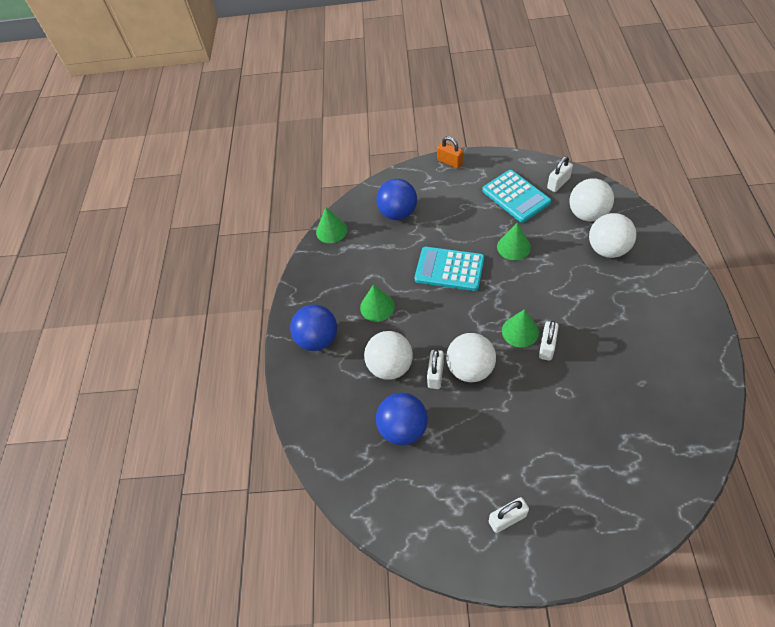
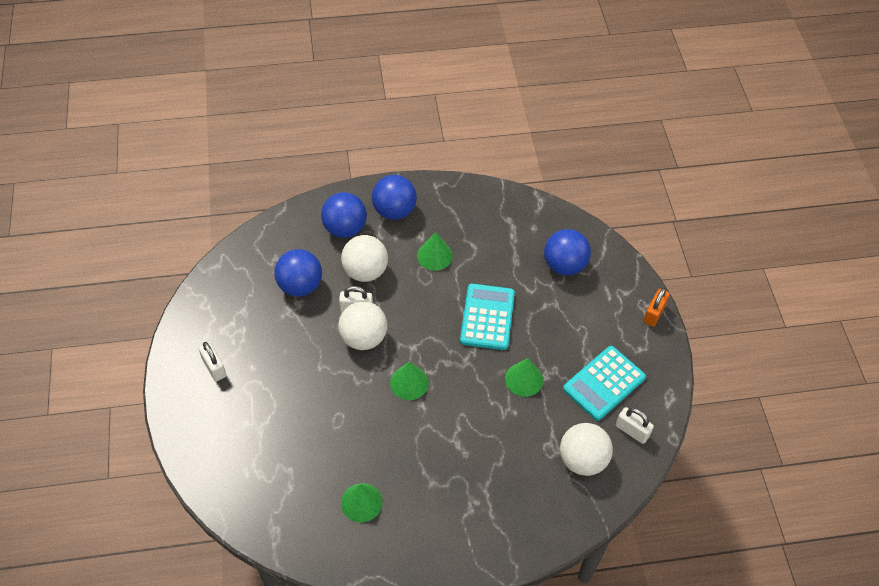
camera: 75 degrees right, 0 degrees up
green cone [316,207,347,243] -> green cone moved to [341,483,383,523]
white padlock [539,321,559,361] -> none
white ball [589,213,636,258] -> none
none -> blue ball [321,192,367,238]

